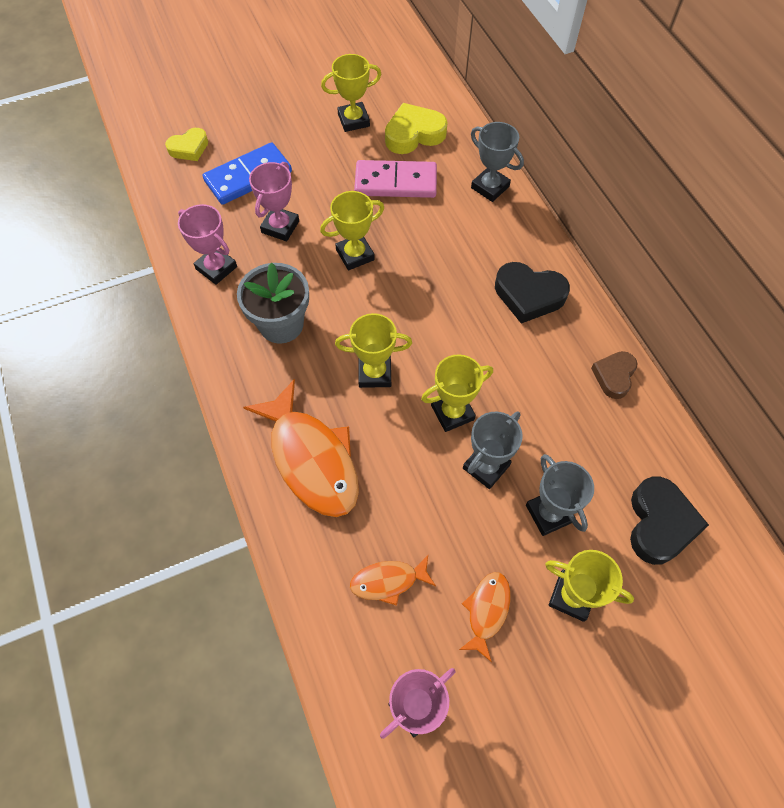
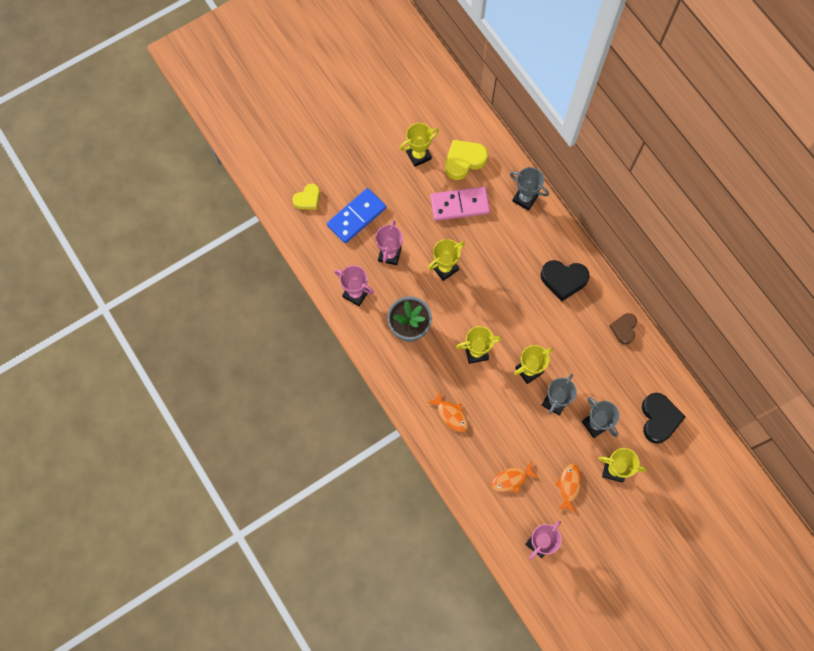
camera: 10 degrees left, 10 degrees up
orange fish [243,379,359,517] -> orange fish [428,392,468,432], size x0.50

